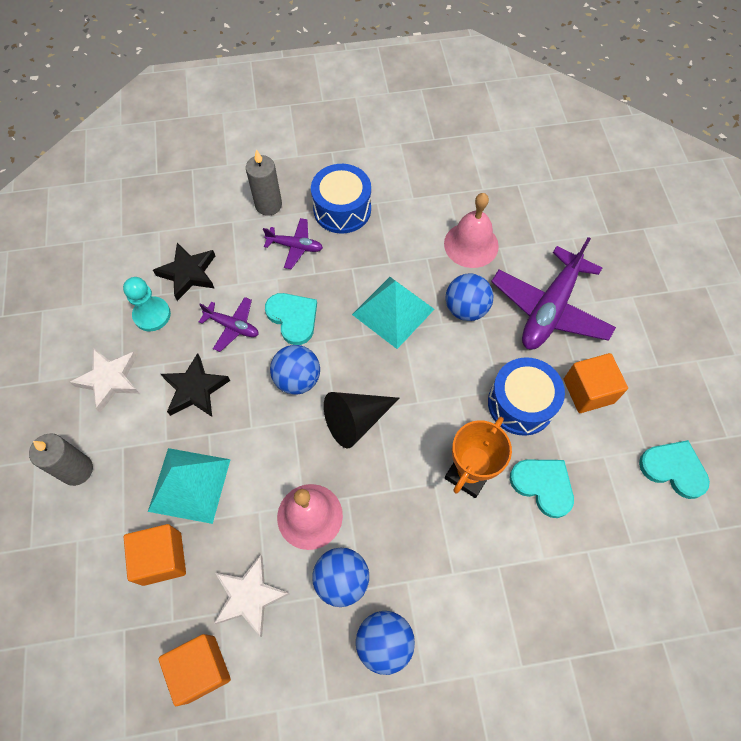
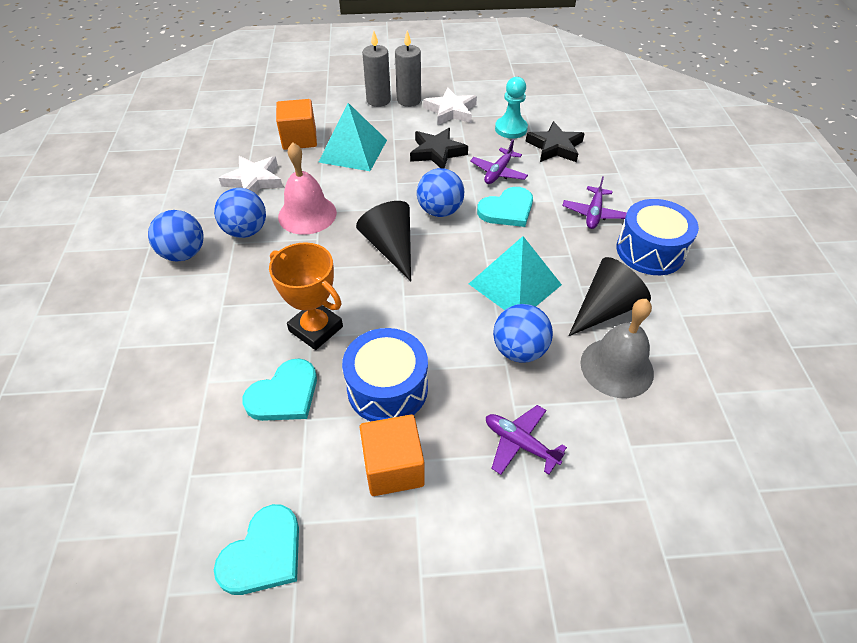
camera: 95 degrees right, 15 degrees down
orange cube [158,634,231,706] -> none
grey candle [246,149,282,216] -> grey candle moved to [395,30,421,107]
pink bell [444,193,499,268] -> grey bell [580,299,654,398]
purple plane [491,237,616,350] -> purple plane [486,405,567,475], size x0.50
none -> black cone [569,257,651,336]

